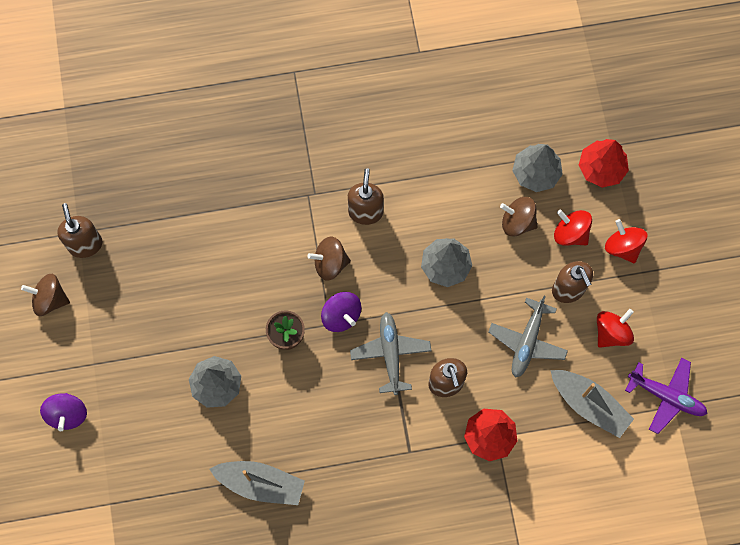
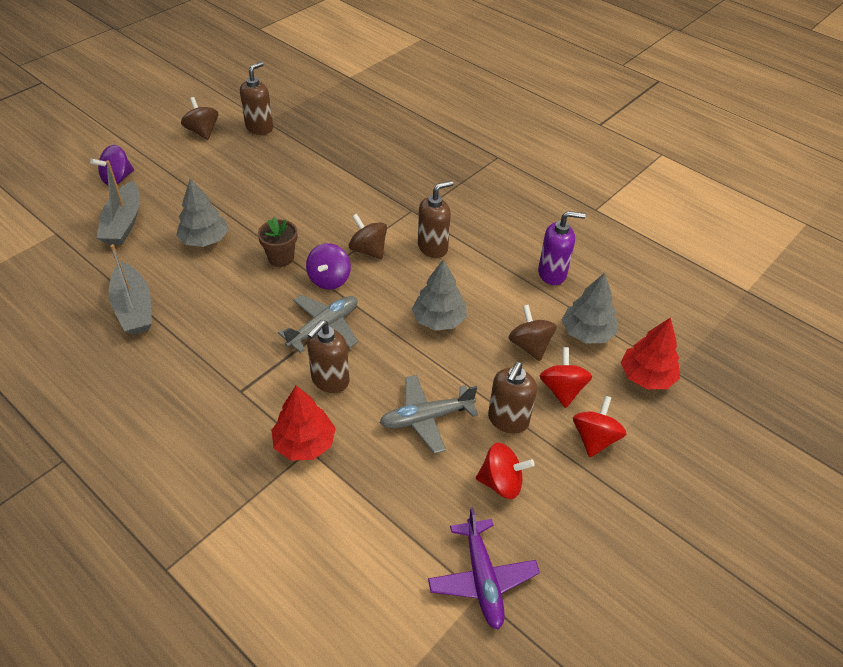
camera: 50 degrees right, 25 degrees down
grey boat [551,370,634,438] -> grey boat moved to [96,160,140,245]
none -> purple soap dispenser [538,211,586,285]

